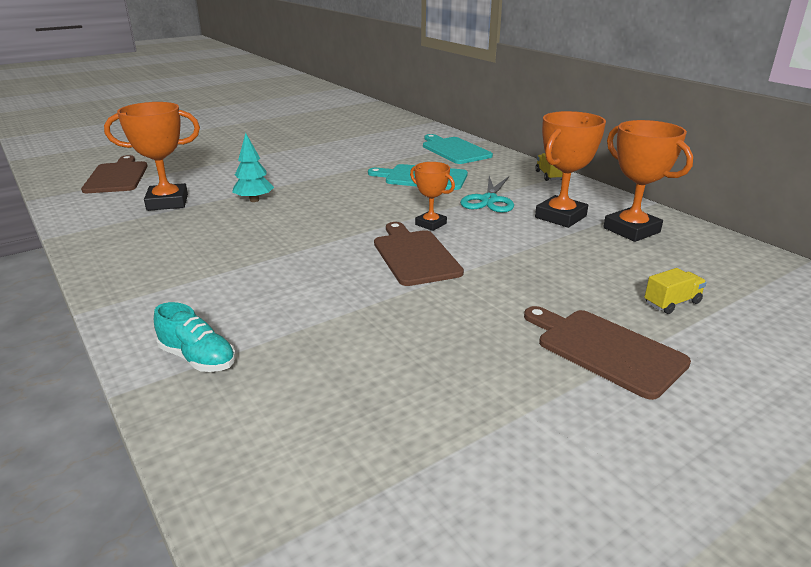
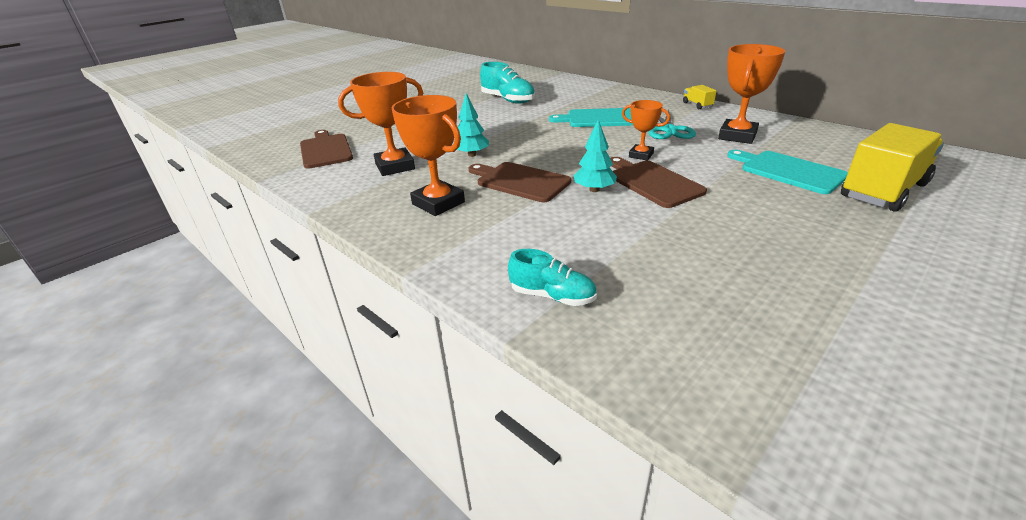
camera: 10 degrees left, 5 degrees up
turquoise cutting board [423,134,493,164] -> turquoise cutting board moved to [727,150,848,194]
brown cutting board [524,306,691,400] -> brown cutting board moved to [468,162,571,202]
orange trophy [603,120,693,242] -> orange trophy moved to [391,95,465,216]
yellow truck [645,268,707,314] -> yellow truck [841,123,944,212], size x2.28
none -> turquoise shoe [480,62,535,104]
none -> turquoise tree [574,120,617,192]

